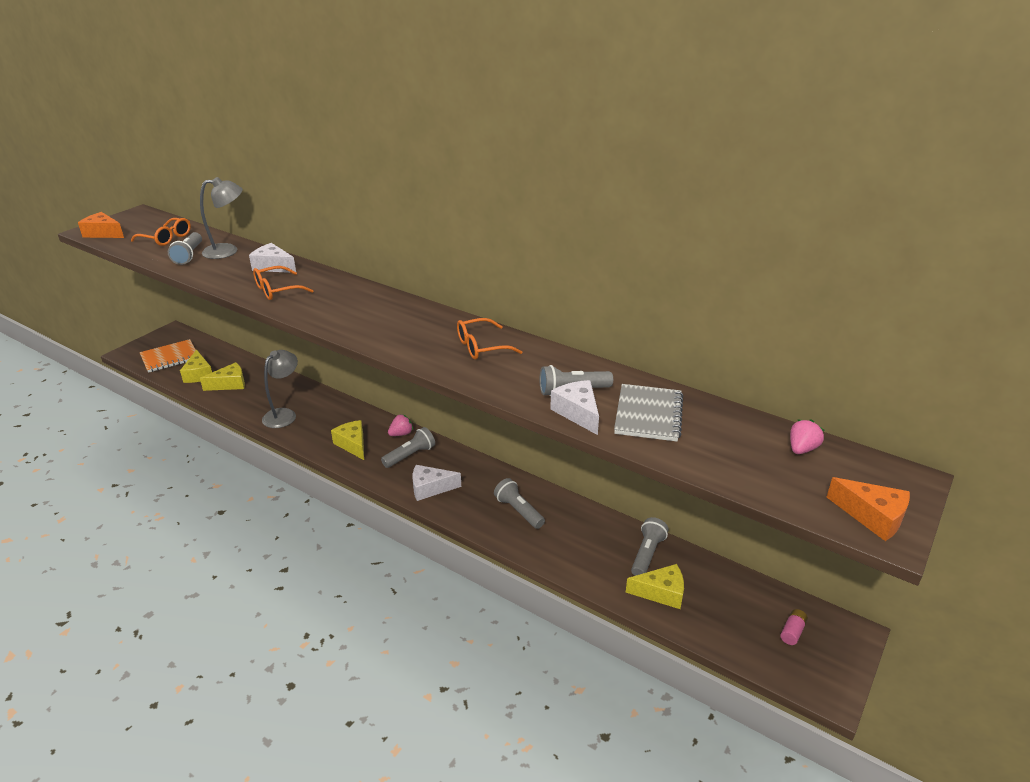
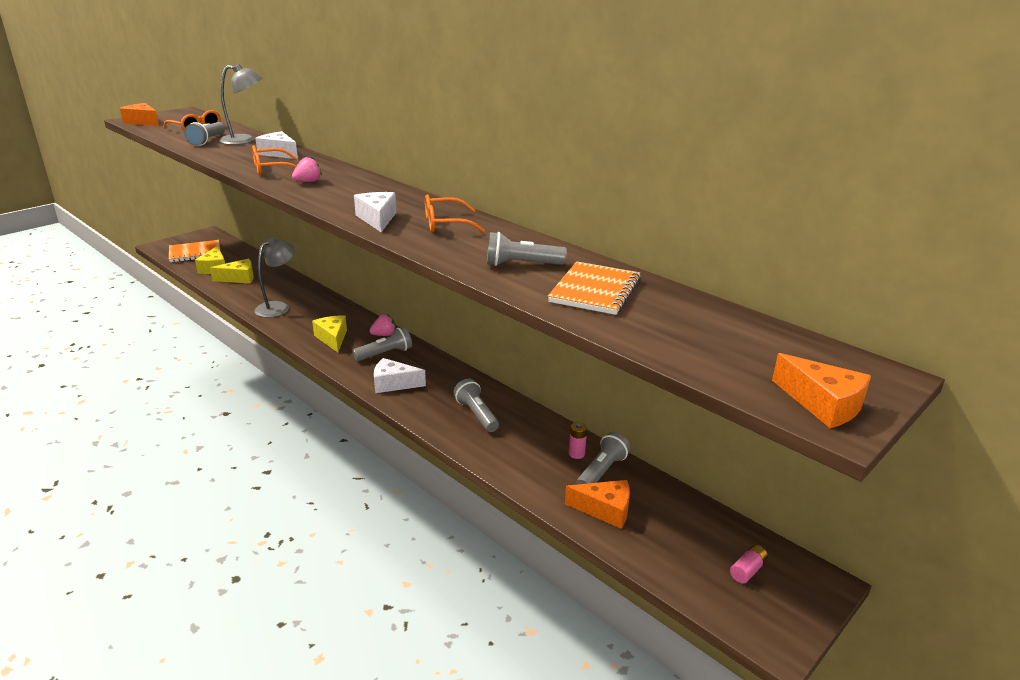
camera: 10 degrees right, 5 degrees down
white cheese [550,380,599,435] -> white cheese moved to [354,192,396,232]
grey notebook [614,384,684,441] -> orange notebook [548,261,641,315]
yellow cheese [626,564,684,609] -> orange cheese [565,480,630,529]
pink strawberry [790,419,825,454] -> pink strawberry moved to [292,156,322,182]
none -> pink battery [569,422,587,459]

